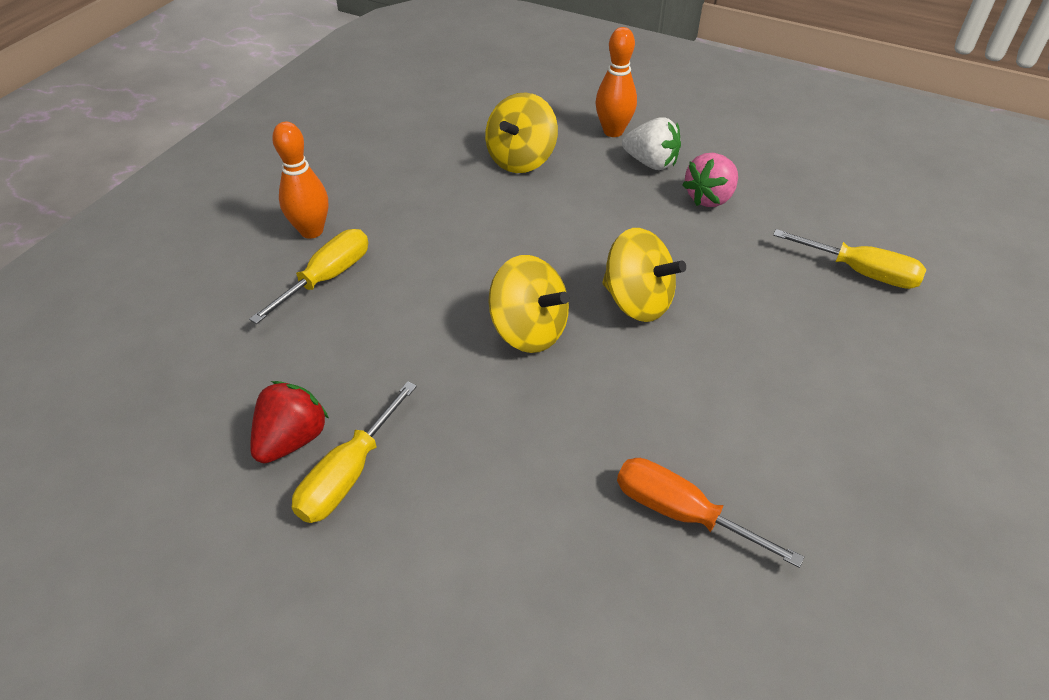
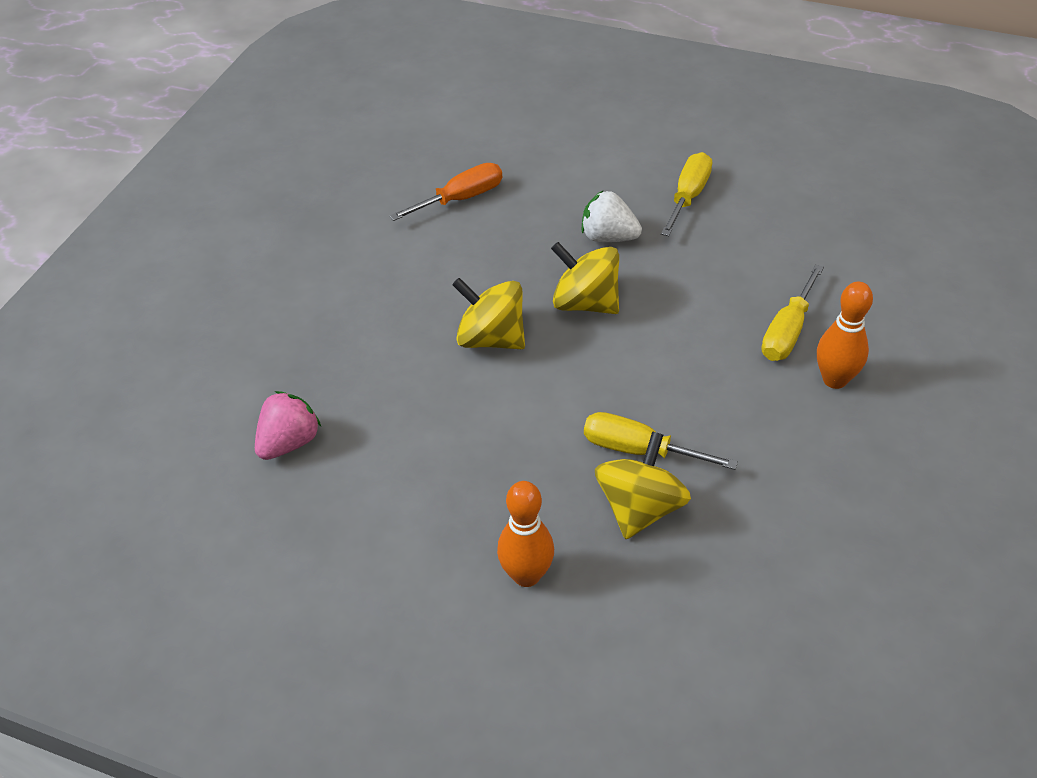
camera: 175 degrees right, 0 degrees up
red strawberry [250,381,329,463] -> none
orange screwdriver [617,458,804,568] -> orange screwdriver turned 60 degrees counterclockwise [389,163,502,221]
white strawberry [622,117,681,170] -> white strawberry moved to [581,191,642,242]
pink strawberry [682,153,738,207] -> pink strawberry moved to [255,391,321,460]
yellow screwdriver [773,229,926,289] -> yellow screwdriver moved to [584,412,738,470]

